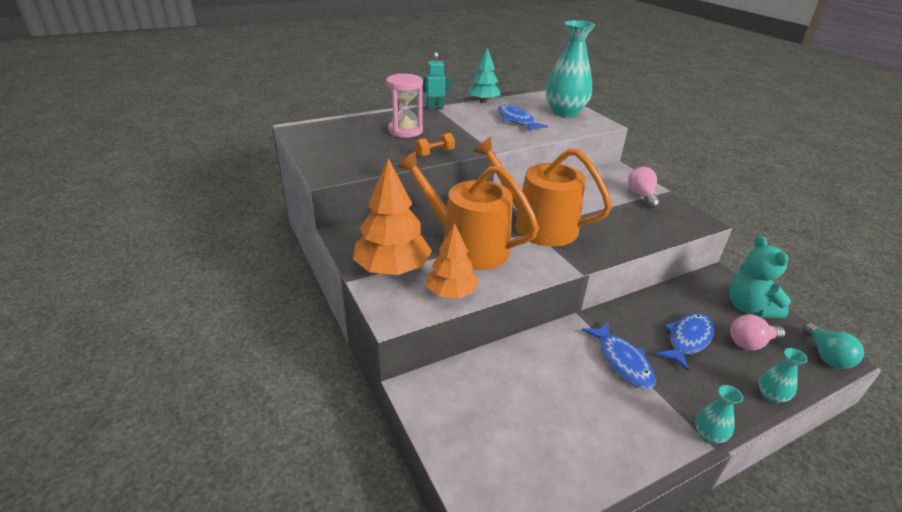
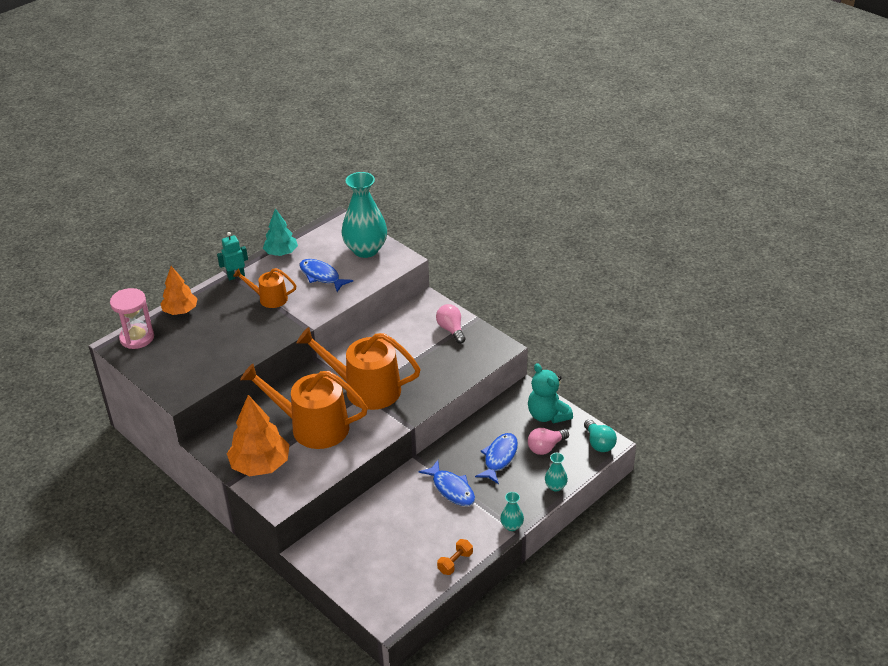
camera: 15 degrees left, 5 degrees up
pink hourglass [386,73,423,138] -> pink hourglass moved to [110,288,154,349]
orange dumbbell [415,133,455,157] -> orange dumbbell moved to [437,539,473,575]
orange tree [426,223,479,299] -> orange tree moved to [160,266,198,315]
none -> orange watering can [233,268,296,308]

